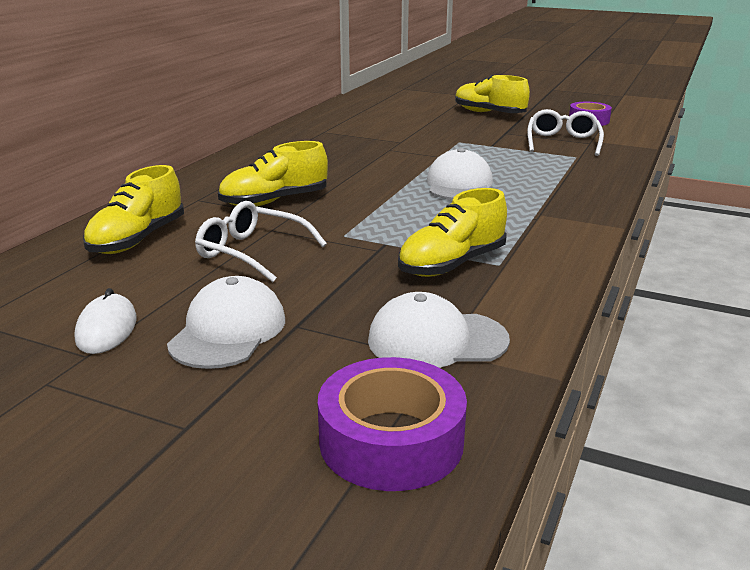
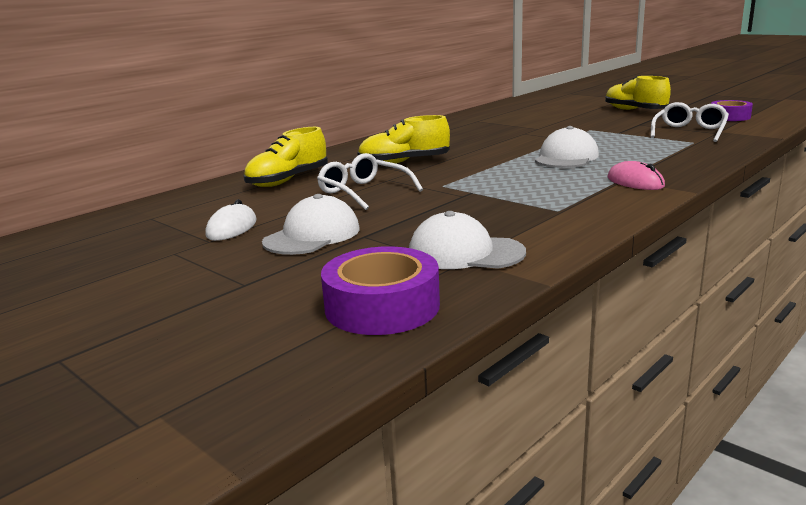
camera: 20 degrees right, 5 degrees down
yellow shoe [398,188,507,277] -> none
none -> pink mouse [607,161,665,190]

